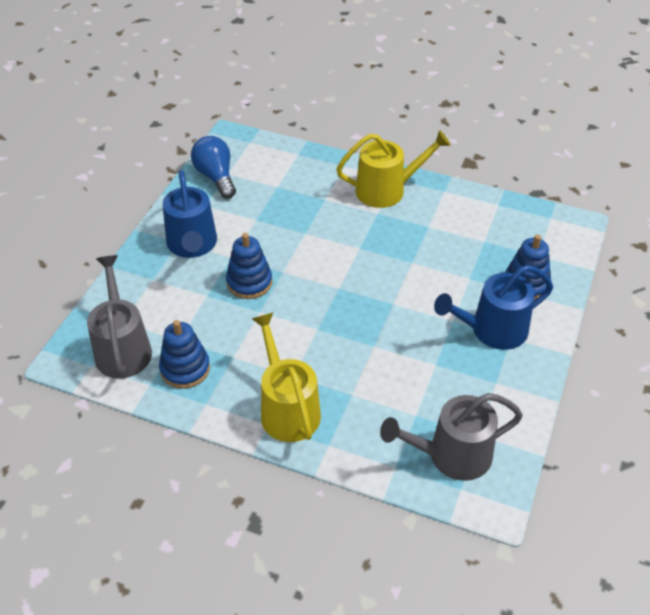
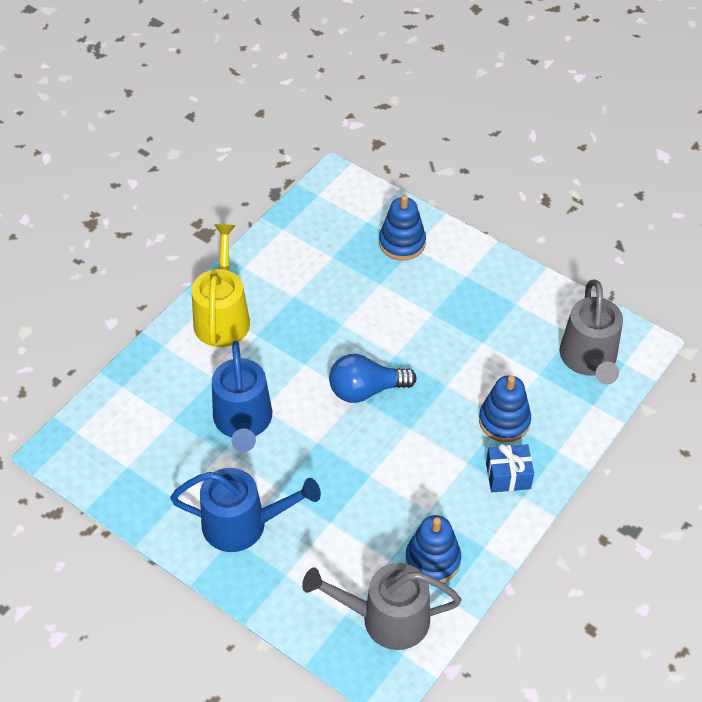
camera: 75 degrees left, 5 degrees up
blue light bulb [191,136,236,198] -> blue light bulb moved to [329,354,417,403]
blue stacking toy [226,233,272,299] -> blue stacking toy moved to [479,375,531,442]
yellow watering can [252,313,321,442] -> blue gift [486,444,534,492]
blue watering can [434,265,553,350] -> blue watering can moved to [212,341,272,452]

